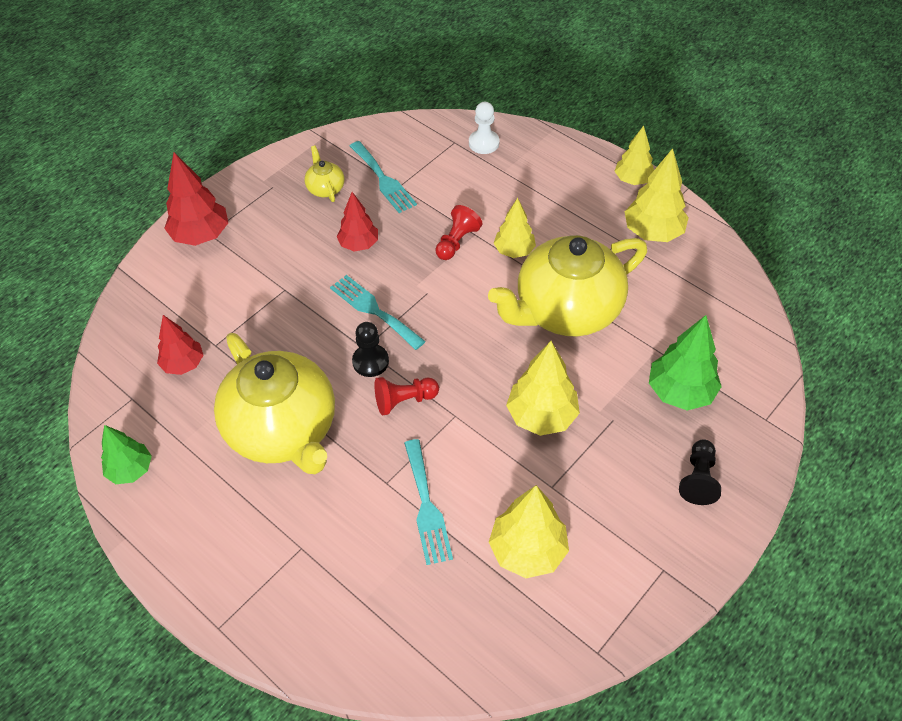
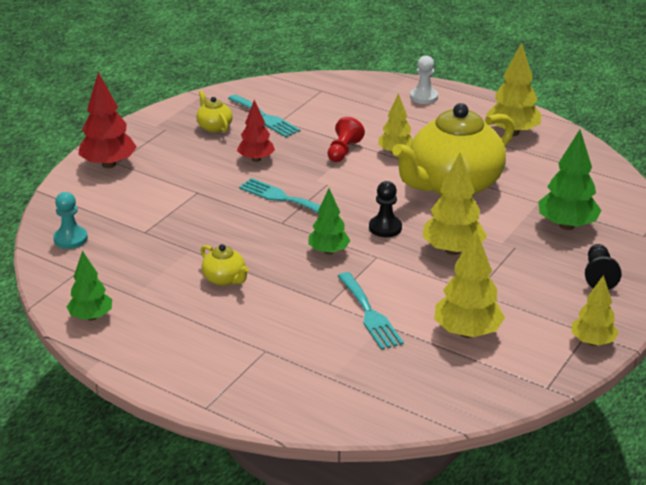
camera: 10 degrees left, 20 degrees down
red tree [157,315,203,375] -> none
yellow teapot [214,333,335,474] -> yellow teapot [201,244,249,286], size x0.41
black pawn [352,322,389,377] -> black pawn moved to [369,181,402,237]
red pawn [375,377,439,415] -> green tree [308,188,351,255]
white pawn [469,102,499,154] -> white pawn moved to [410,55,438,104]
yellow tree [615,126,654,185] -> yellow tree moved to [572,275,619,346]
none -> turquoise pawn [53,192,88,249]

